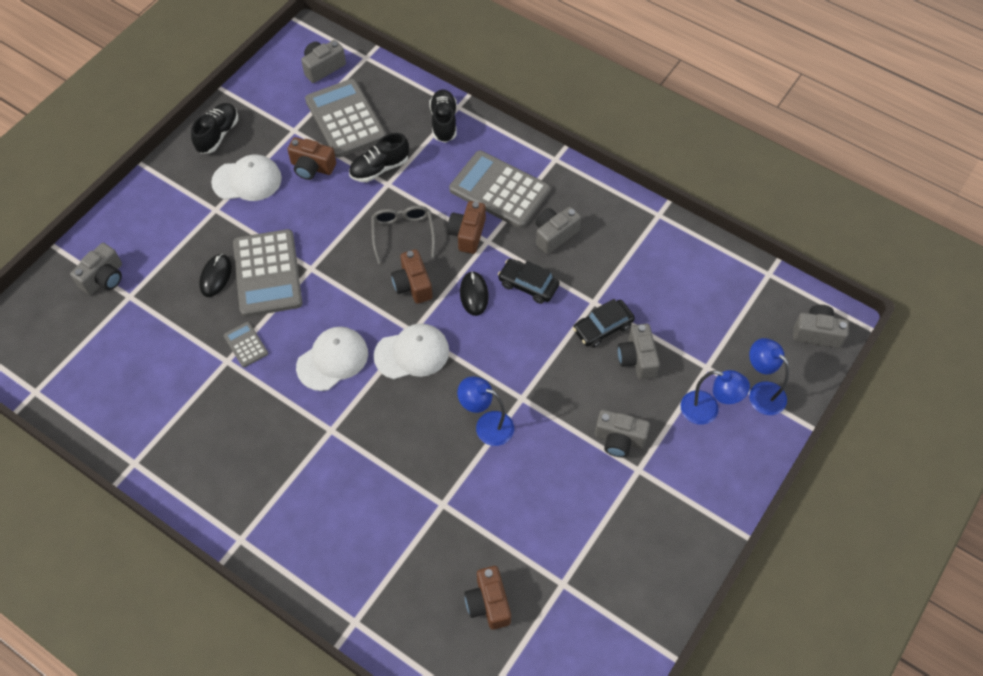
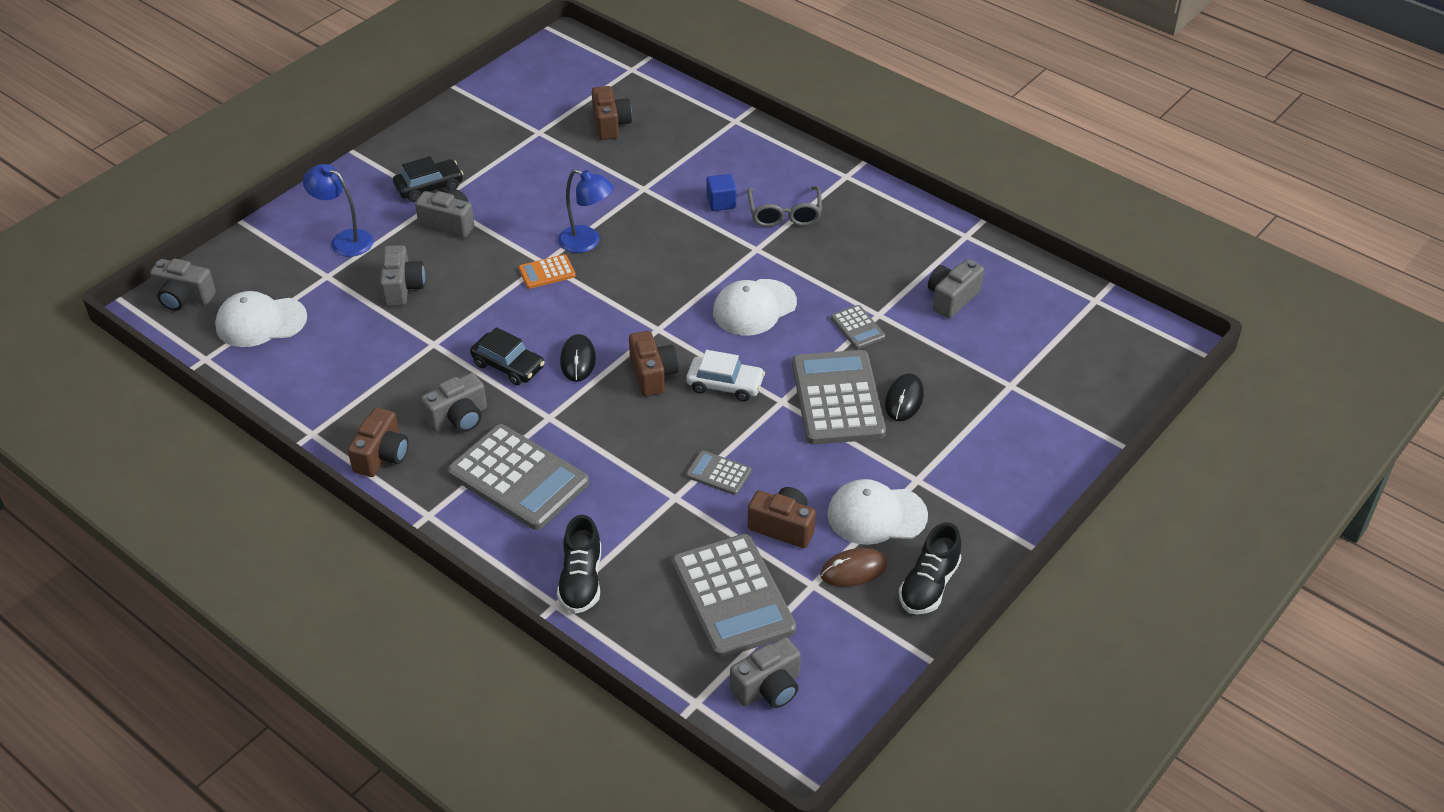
camera: 175 degrees left, 15 degrees down
grey camera [70,243,122,295] -> grey camera moved to [928,259,984,318]
black shoe [349,133,409,182] -> none
grey glasses [371,206,435,264] -> grey glasses moved to [748,186,822,227]
white cap [374,323,449,379] -> white cap moved to [215,291,307,347]
brown camera [447,201,486,254] -> brown camera moved to [348,408,408,477]
black car [573,299,635,348] -> black car moved to [393,156,463,202]
blue lamp [749,338,789,415] -> none
none -> orange calculator [519,254,576,289]
none -> white car [686,350,765,401]
none -> grey calculator [686,450,751,495]
none -> blue cube [707,174,736,211]
none -> brown mouse [820,548,888,587]

